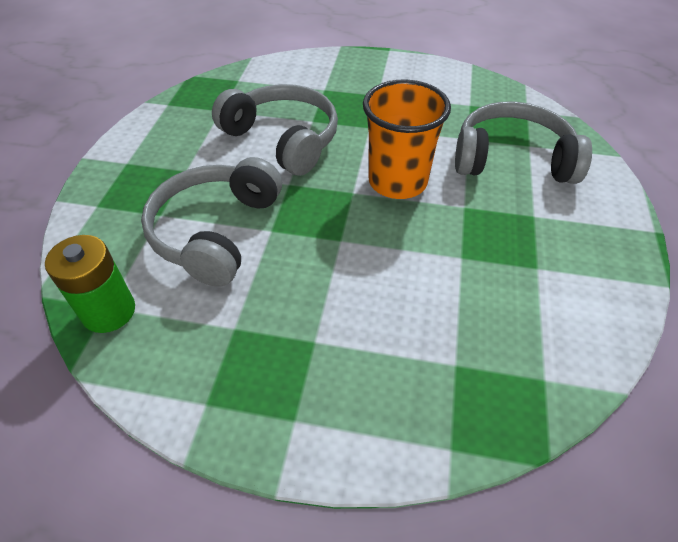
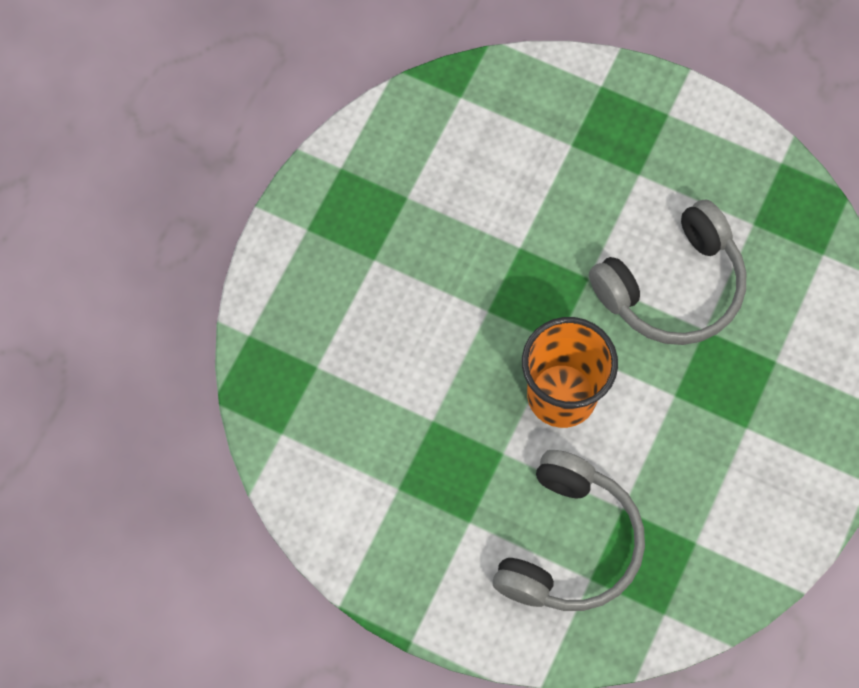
camera: 105 degrees right, 20 degrees up
green battery [45,235,135,333] -> none
grey headphones [141,157,282,287] -> none

